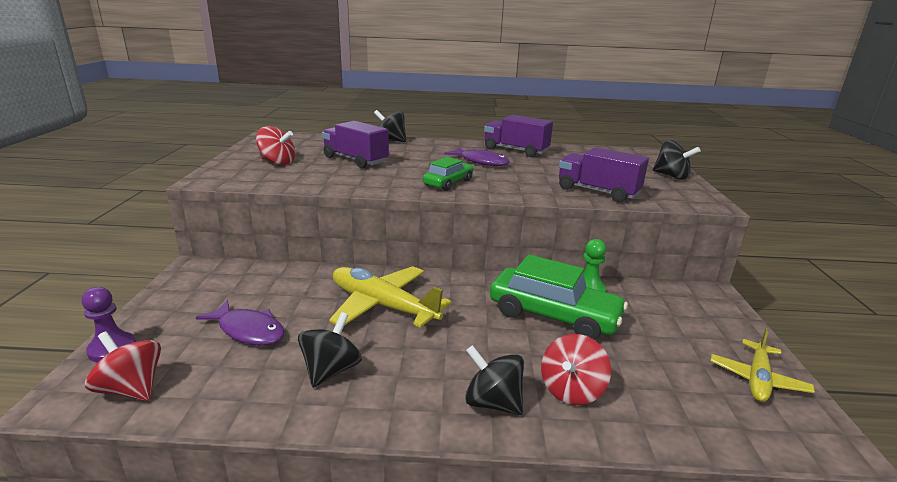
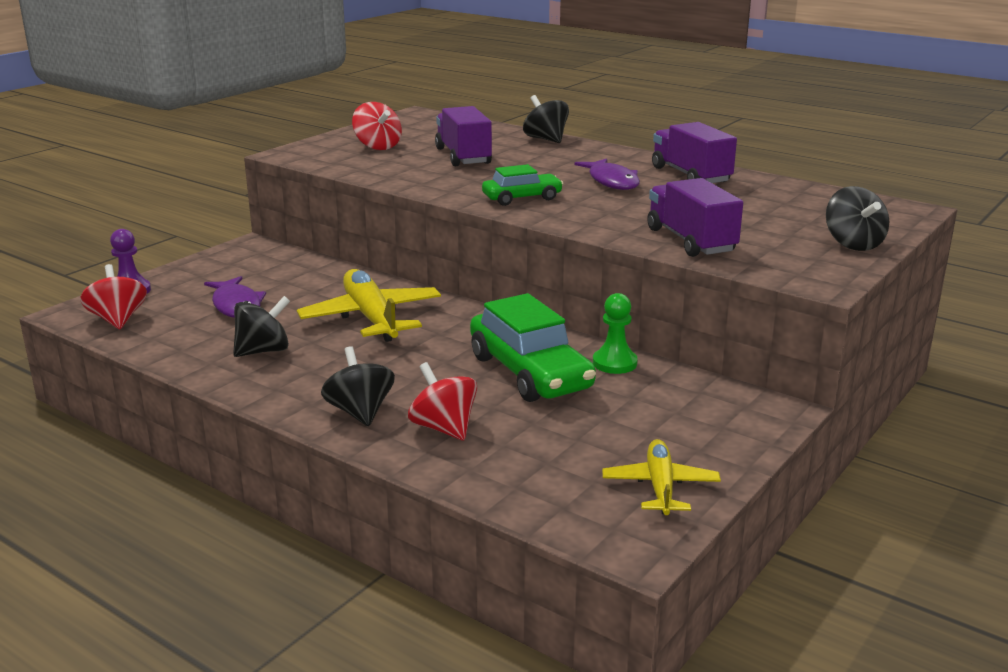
camera: 35 degrees right, 0 degrees up
red spinning top [541,334,611,405] -> red spinning top turned 75 degrees clockwise [408,362,477,441]
yellow plane [711,328,815,402] -> yellow plane turned 120 degrees clockwise [602,439,721,515]

